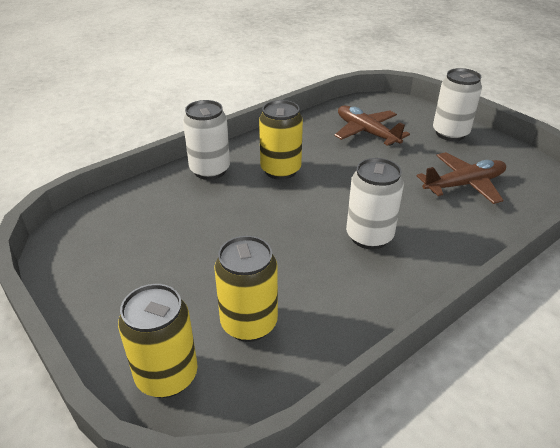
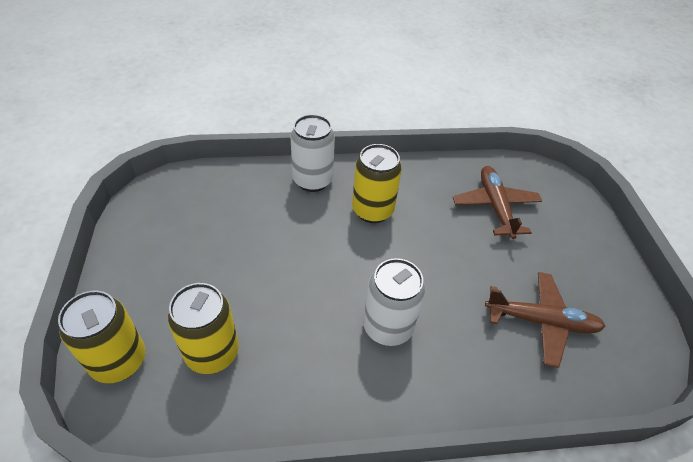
camera: 30 degrees right, 10 degrees up
white can [433,68,482,141] -> none

